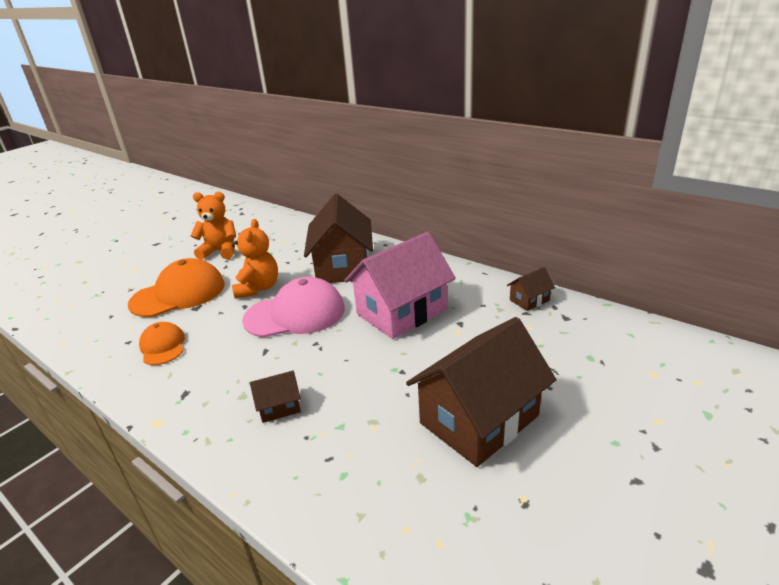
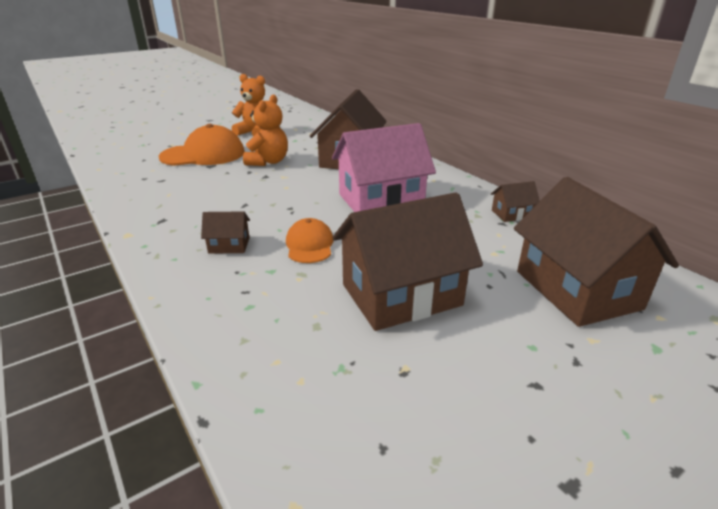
camera: 15 degrees right, 0 degrees up
orange cap [139,322,185,365] -> orange cap moved to [286,218,333,263]
pink cap [242,277,345,338] -> none
none -> brown house [514,177,679,327]

